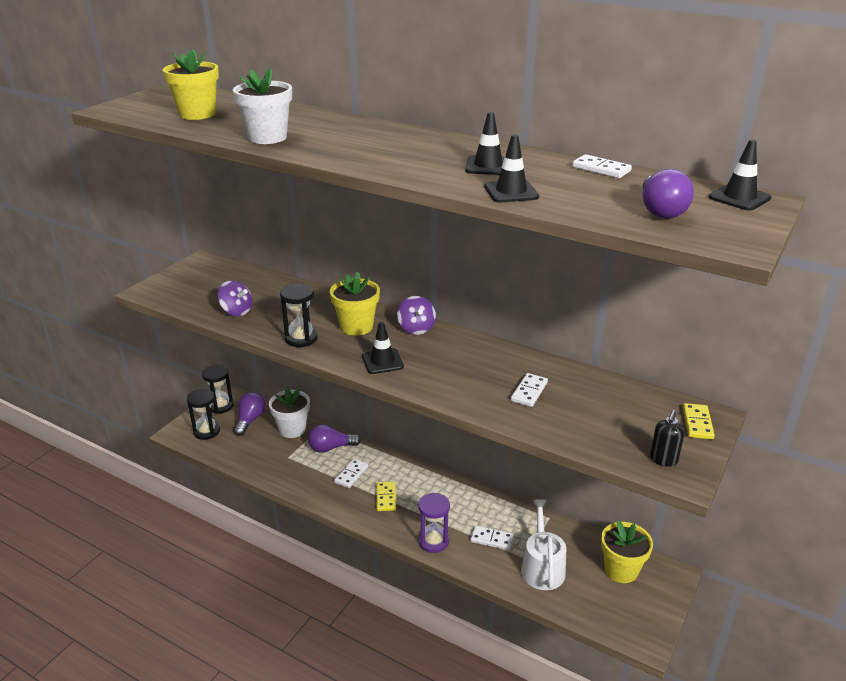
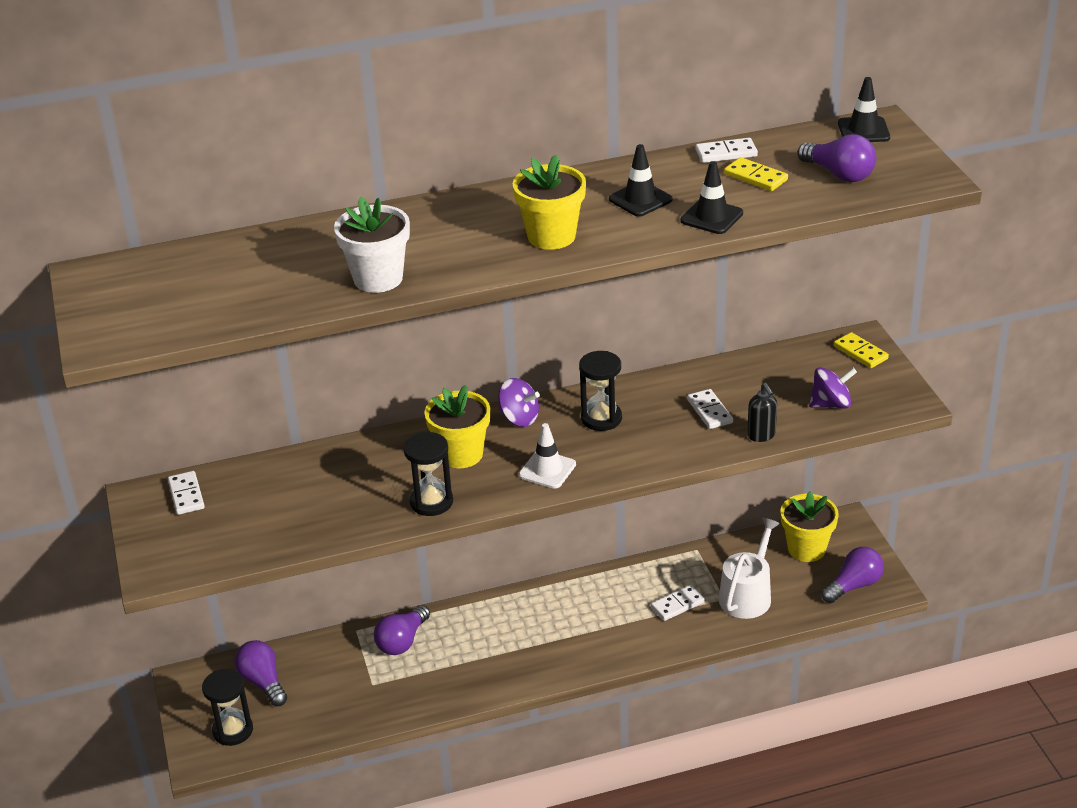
camera: 45 degrees left, 5 degrees up
yellow flower pot [163,49,219,120] -> yellow flower pot moved to [513,154,586,250]
black hourglass [202,365,234,414] -> black hourglass moved to [579,351,622,431]
purple spinning top [217,280,252,316] -> purple spinning top moved to [809,367,857,409]
white flower pot [269,387,310,438] -> none
white domino [334,459,368,488] -> white domino moved to [168,471,205,515]
black traffic cone [362,322,404,374] -> white traffic cone [519,423,576,489]
yellow domino [377,481,396,511] -> yellow domino moved to [724,157,788,191]
purple hourglass [418,493,450,553] -> none
white watering can [521,499,566,590] -> white watering can turned 75 degrees clockwise [719,518,780,619]
black soap dispenser [650,410,685,467] -> black soap dispenser moved to [747,383,777,442]
none -> purple light bulb [822,547,884,603]

